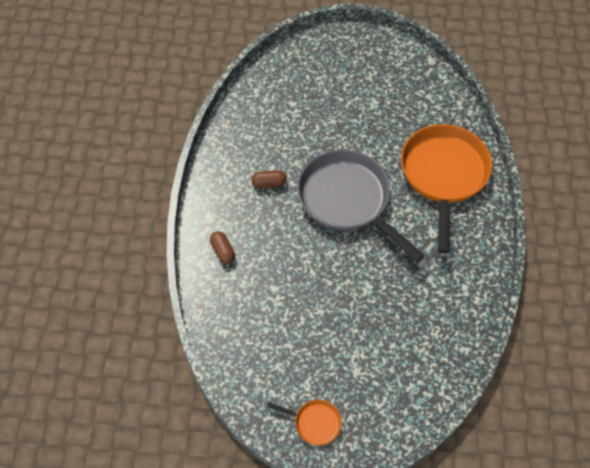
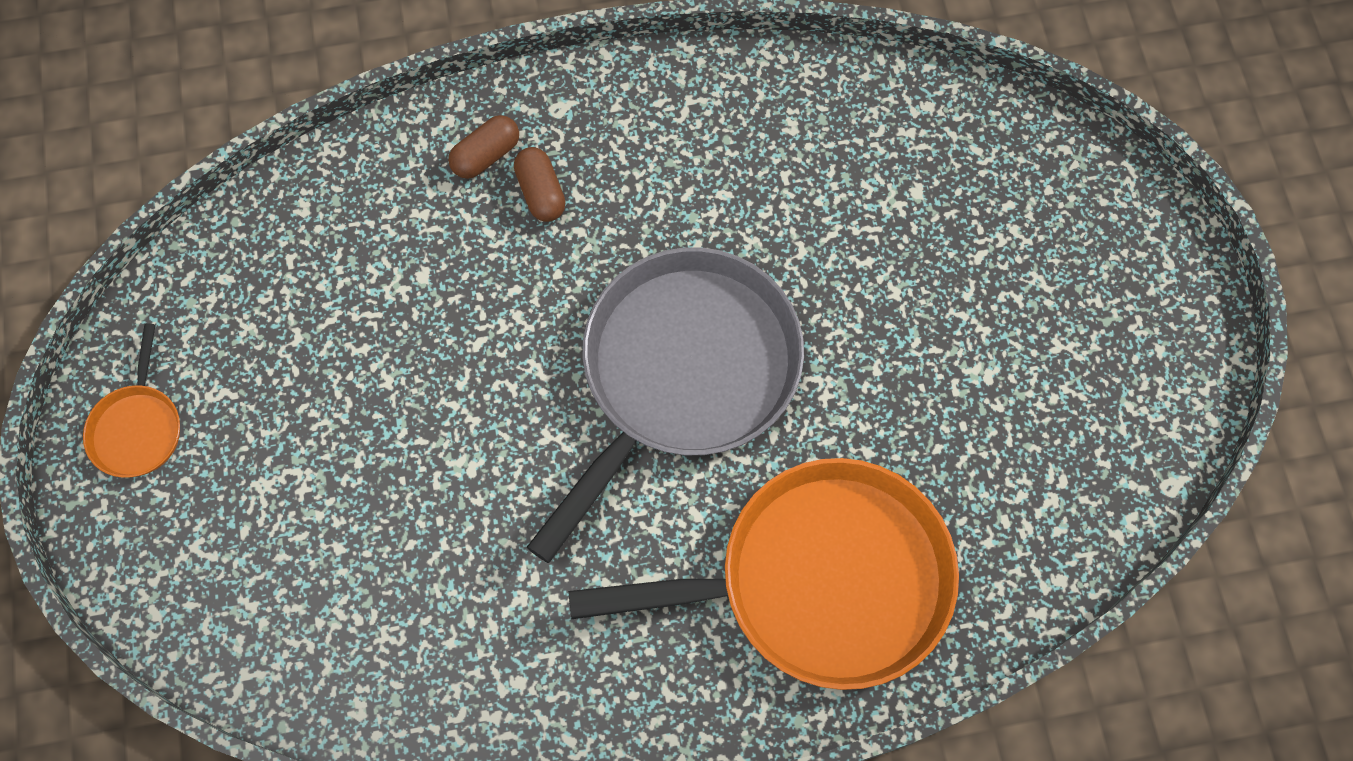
camera: 75 degrees right, 10 degrees up
brown capsule [251,170,287,188] -> brown capsule moved to [514,147,566,222]

